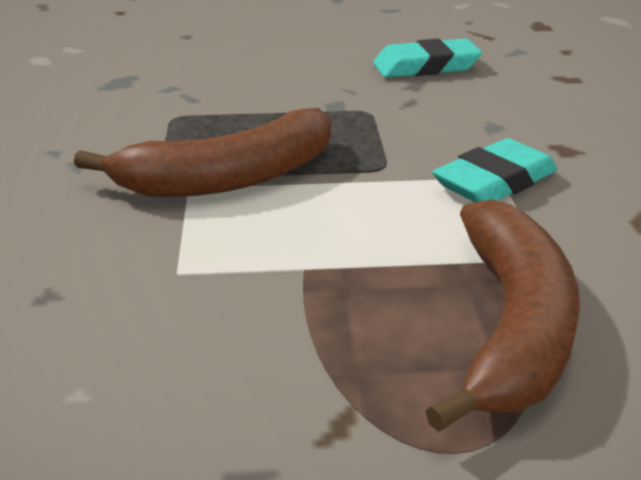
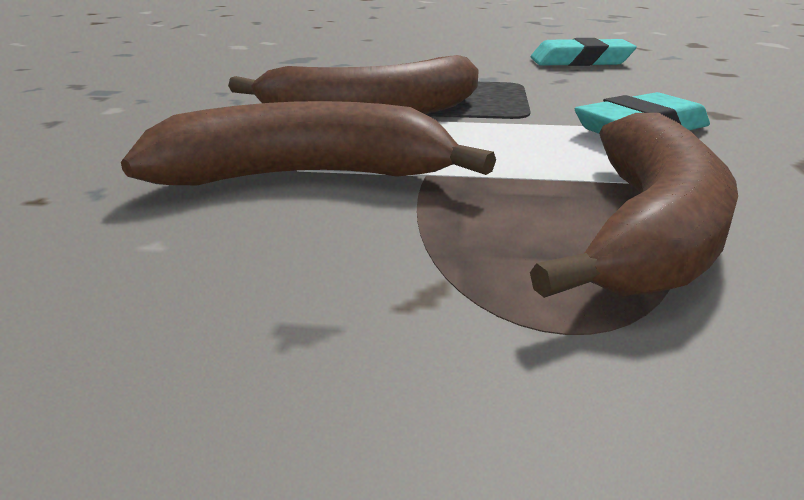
camera: 10 degrees right, 5 degrees down
none -> brown banana [121,101,496,185]

